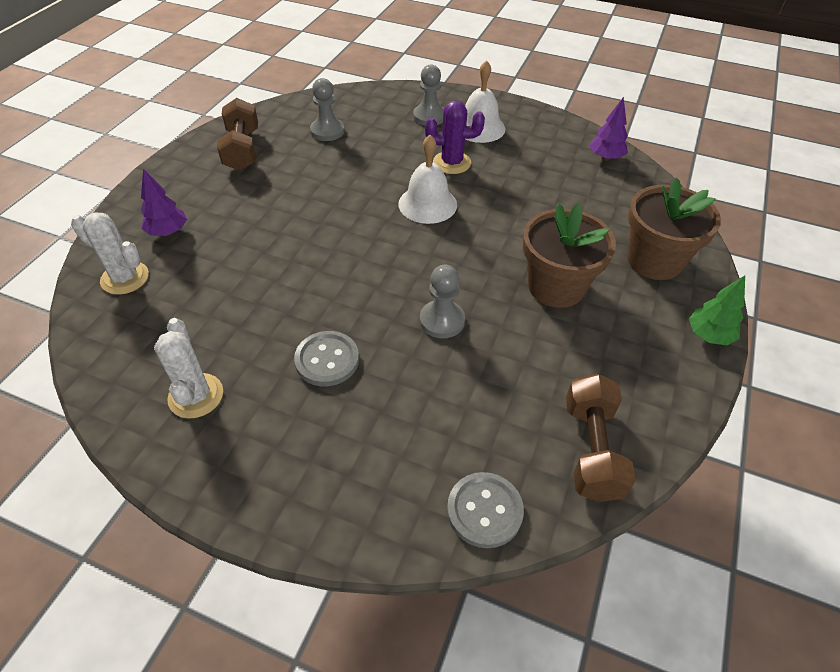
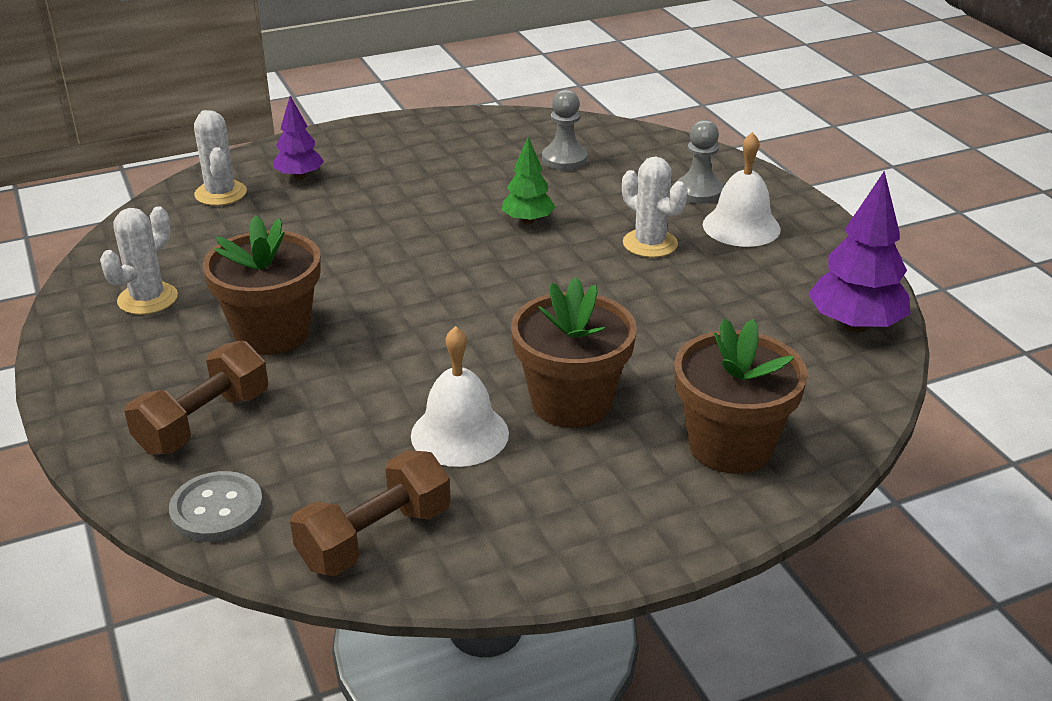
camera: 45 degrees right, 15 degrees down
brown dumbbell [217,98,258,171] -> brown dumbbell moved to [124,341,268,455]
grey button [294,331,359,386] -> brown flower pot [202,215,321,355]
white bell [398,135,457,224] -> white bell moved to [411,326,509,467]
grey pawn [420,265,465,338] -> none
purple cactus [425,100,485,174] -> white cactus [622,157,688,258]
purple tree [589,97,628,161] -> purple tree [808,171,911,332], size x1.63
green tree [689,275,745,345] -> green tree moved to [502,137,555,224]

